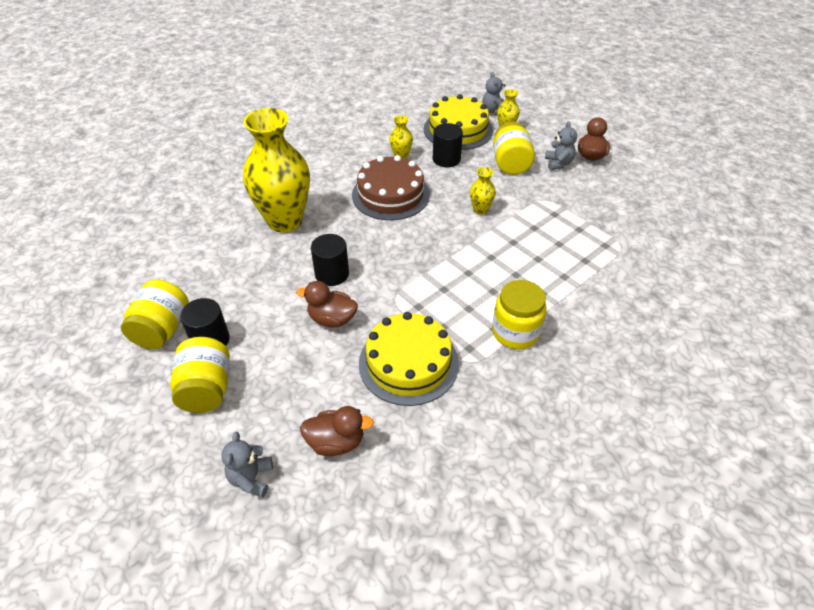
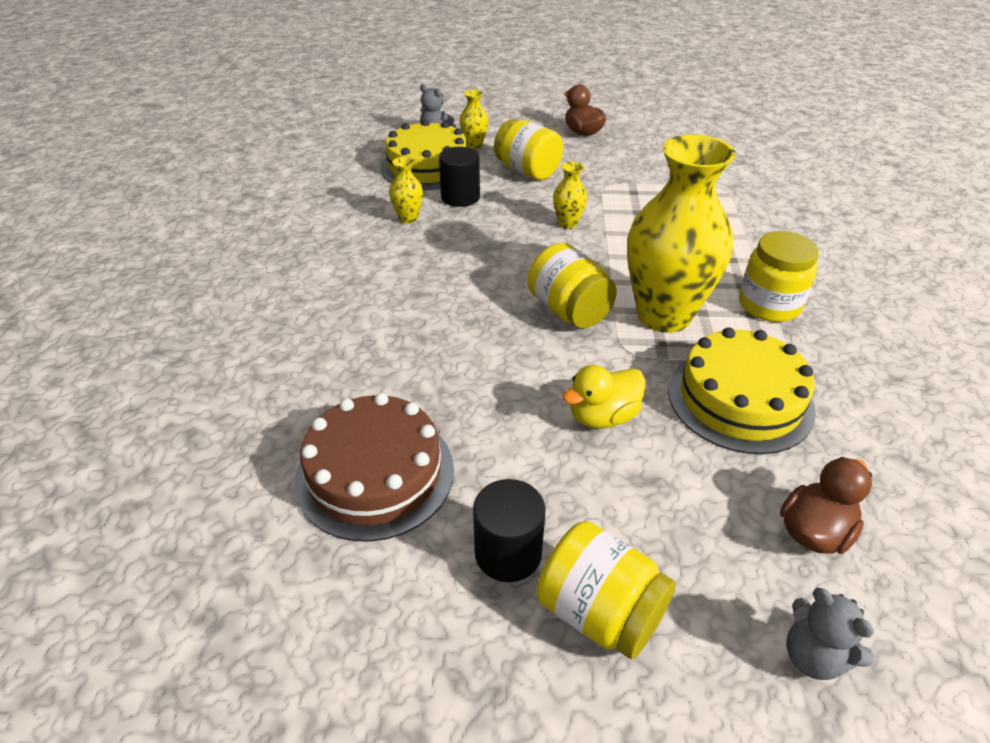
camera: 45 degrees left, 5 degrees down
yellow jar [121,280,189,349] -> yellow jar moved to [527,243,617,328]
yellow vase [243,108,310,233] -> yellow vase moved to [627,134,736,333]
brown duck [296,281,358,328] -> yellow duck [562,365,646,429]
black cylinder [311,234,349,286] -> none
brown cake [352,155,430,220] -> brown cake moved to [295,393,454,542]
grey teddy bear [545,121,577,170] -> none

